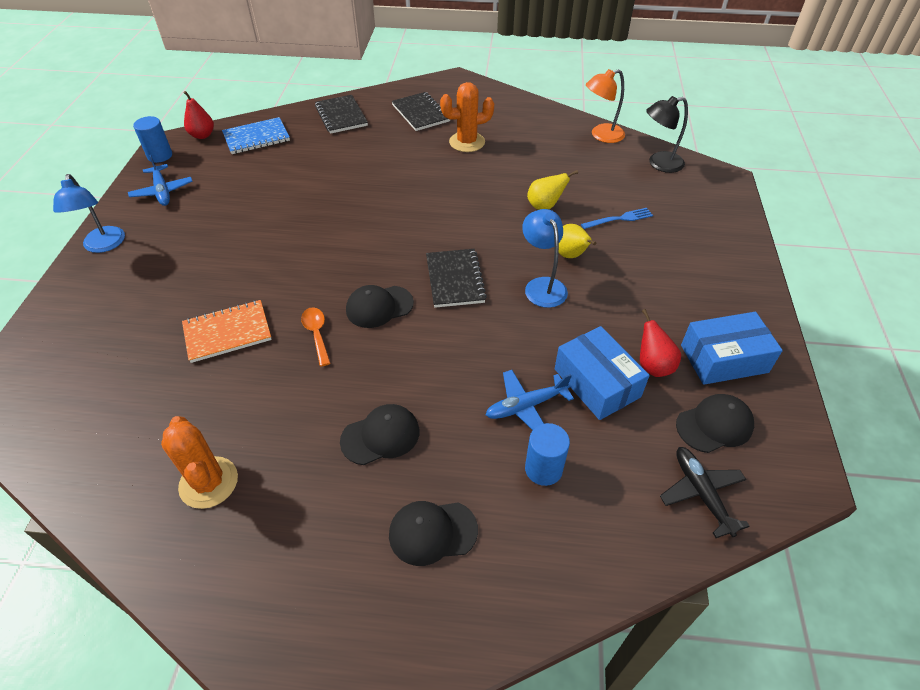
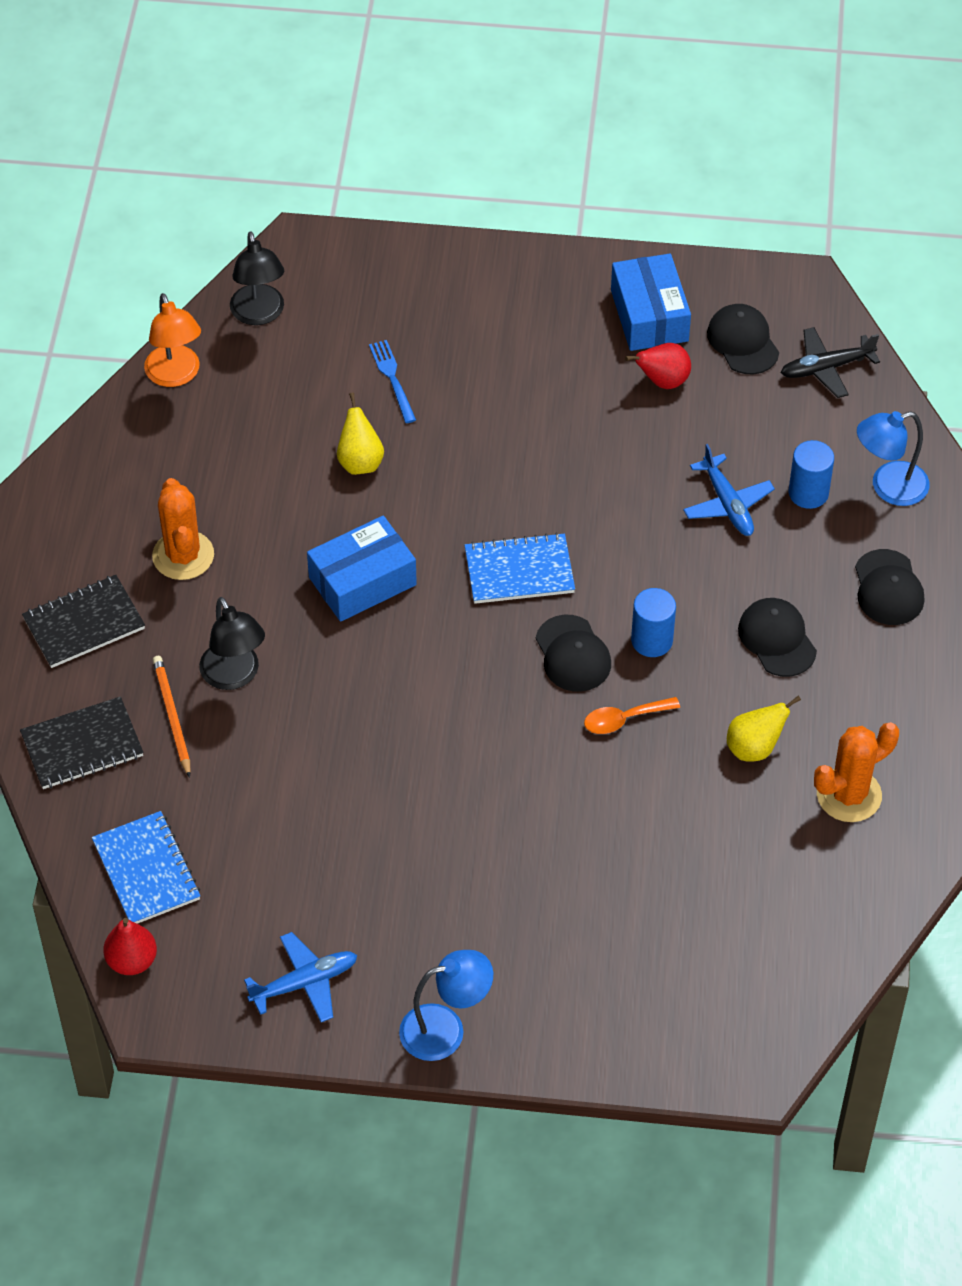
camera: 90 degrees left, 5 degrees up
blue cylinder [133,116,172,163] -> blue cylinder moved to [631,588,676,657]
orange notebook [182,300,272,363] -> none
black notebook [426,249,487,308] -> blue notebook [465,532,575,604]
blue lamp [522,209,568,308] -> blue lamp moved to [857,411,930,506]
blue box [555,326,649,420] -> blue box moved to [307,516,417,622]
yellow pear [559,224,596,258] -> yellow pear moved to [727,696,801,762]
none -> orange pencil [153,656,190,778]
none -> black lamp [199,597,265,690]

